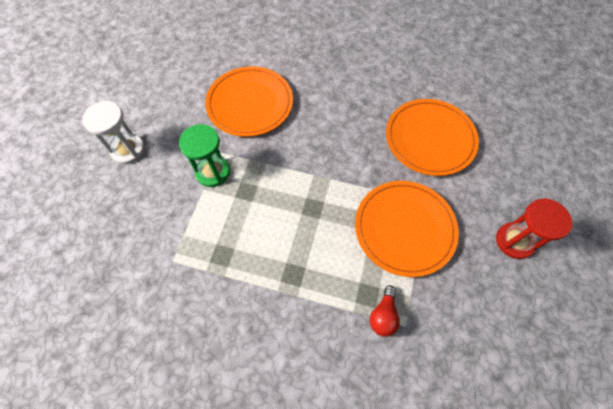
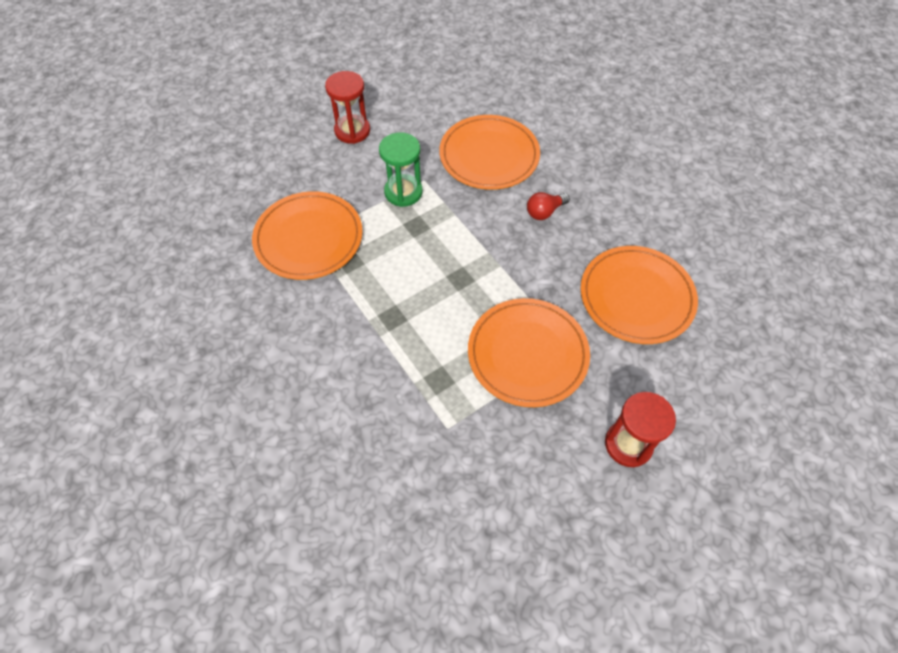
camera: 40 degrees right, 5 degrees down
white hourglass [82,101,145,164] -> red hourglass [325,71,370,144]
red light bulb [370,285,400,337] -> red light bulb moved to [527,192,570,220]
none -> orange plate [252,191,363,280]

